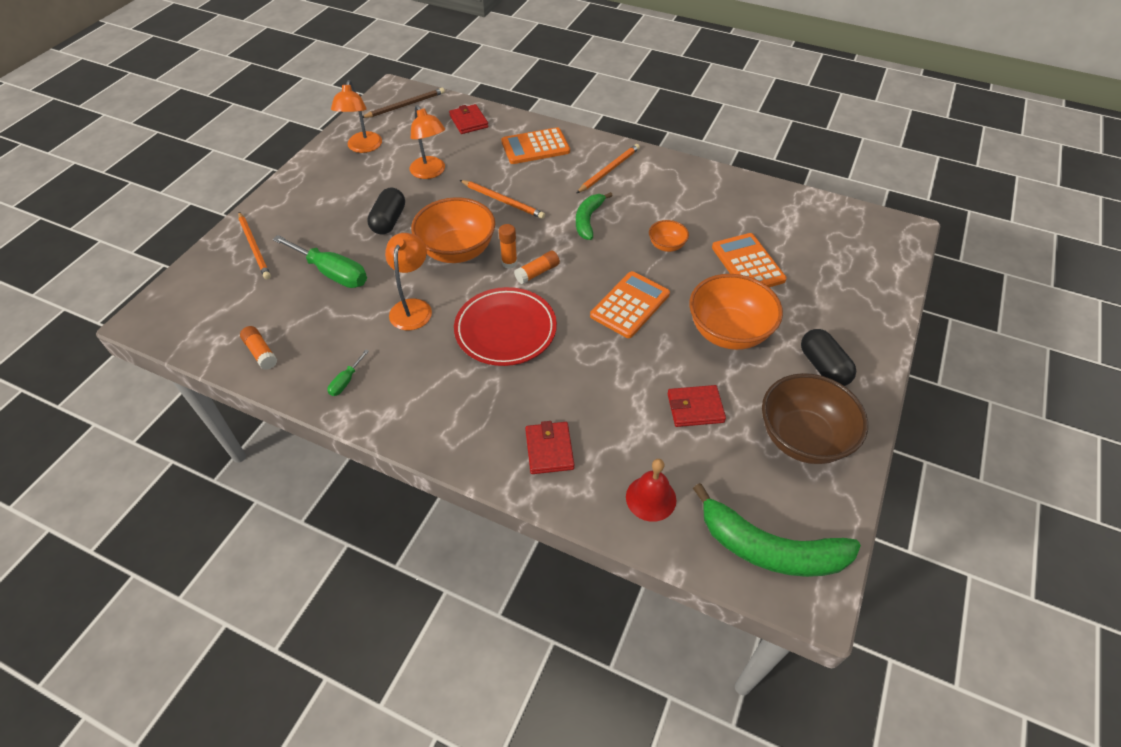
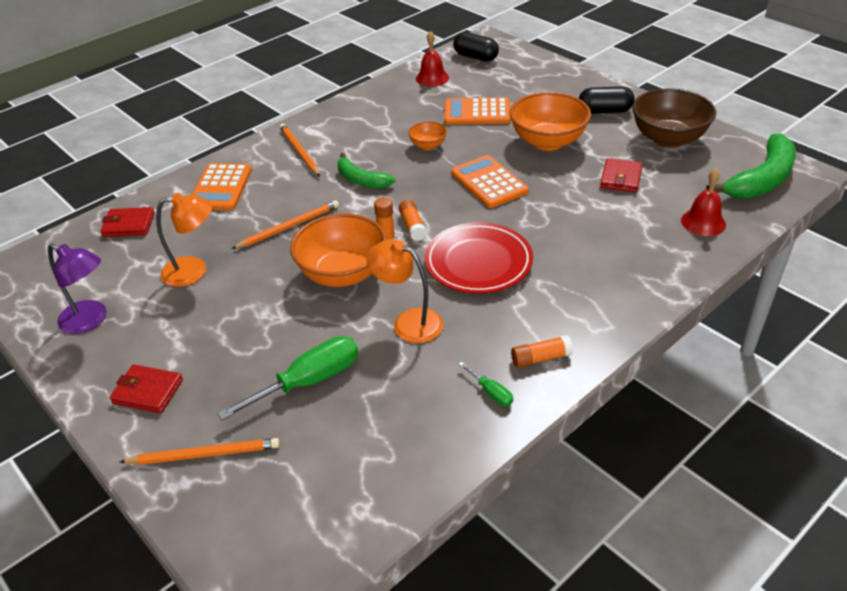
camera: 65 degrees left, 10 degrees down
orange glue stick [240,326,277,370] -> orange glue stick moved to [511,335,573,368]
orange lamp [331,80,382,153] -> purple lamp [48,243,107,334]
brown pencil [363,88,445,118] -> none
black capsule [367,188,405,235] -> black capsule moved to [453,32,499,62]
red wallet [525,421,574,474] -> red wallet moved to [109,365,183,413]
none -> red bell [416,31,449,87]

